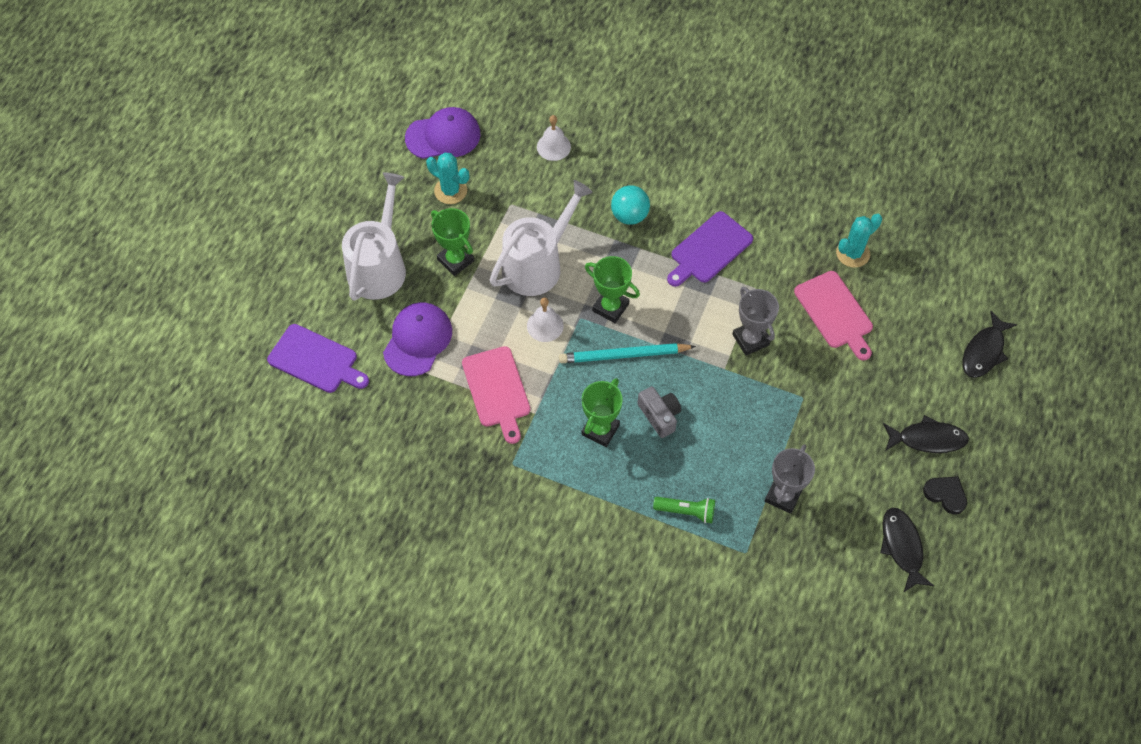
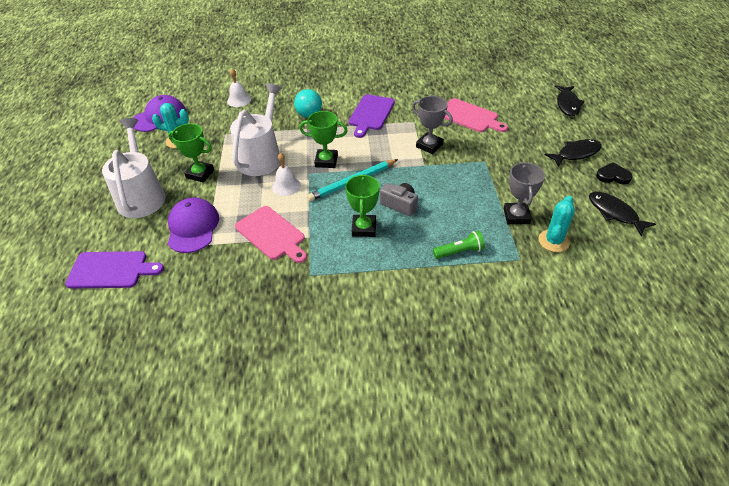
camera: 25 degrees left, 15 degrees down
turquoise cactus [836,214,882,268] -> turquoise cactus moved to [538,196,575,252]

